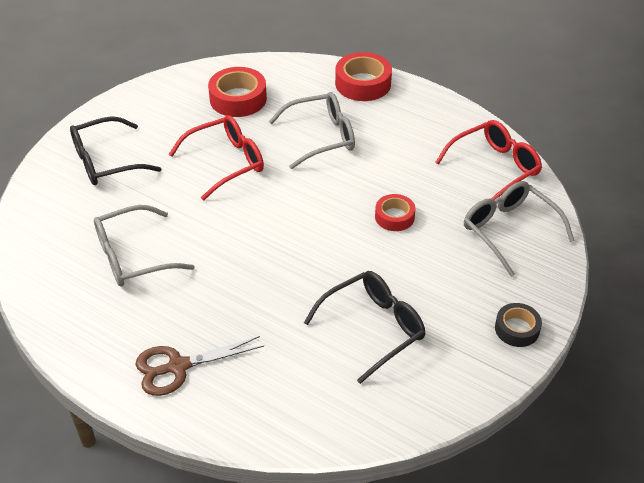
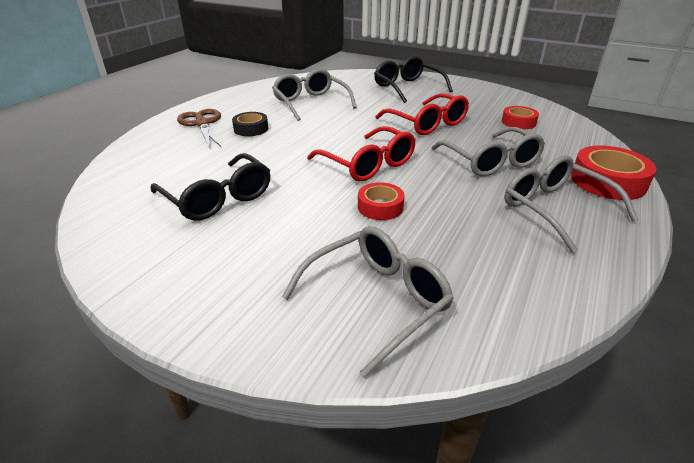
camera: 85 degrees right, 10 degrees down
red tape [208,67,267,117] -> red tape [502,106,539,129], size x0.61
red glasses [435,120,542,200] -> red glasses moved to [307,126,416,181]
black tape [495,303,542,347] -> black tape moved to [232,112,268,136]
none -> grey glasses [504,155,638,253]

